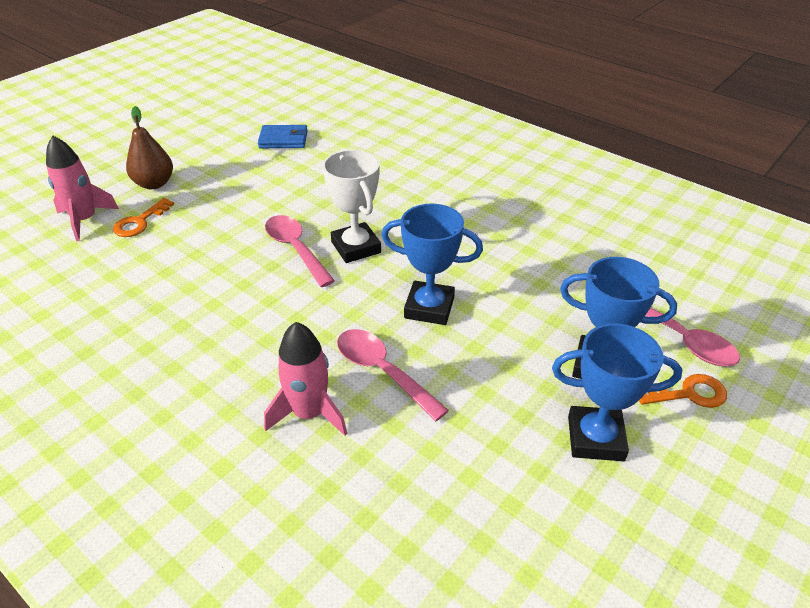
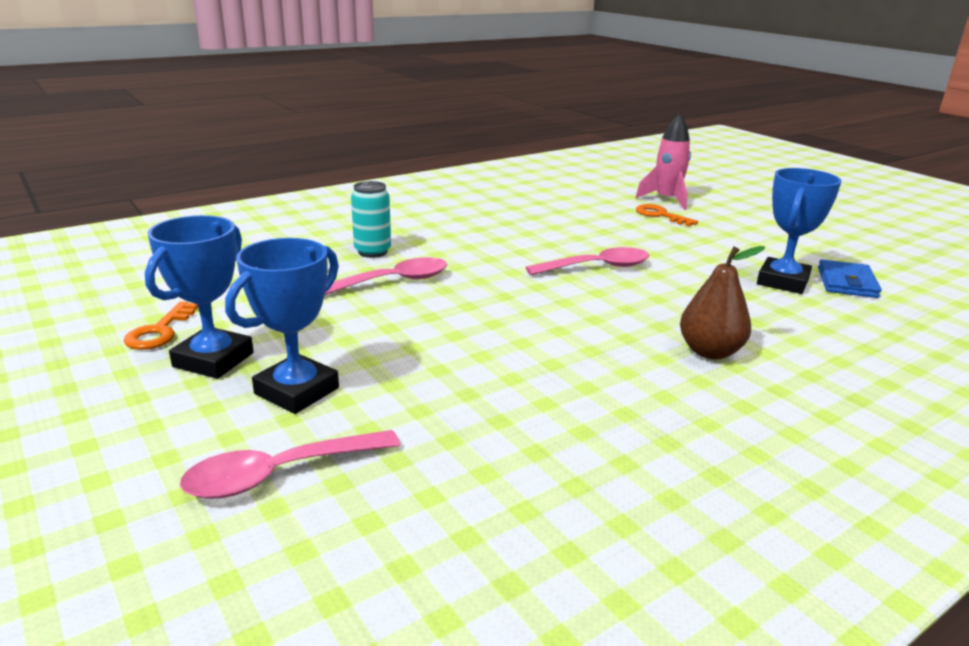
camera: 105 degrees right, 15 degrees down
brown pear [126,106,173,189] -> brown pear moved to [680,246,765,360]
pink rocket [264,322,347,436] -> turquoise can [351,181,391,258]
white trophy [323,150,381,263] -> none
blue trophy [381,204,483,325] -> blue trophy moved to [757,168,841,294]
orange key [639,374,727,408] -> orange key moved to [124,301,198,350]

